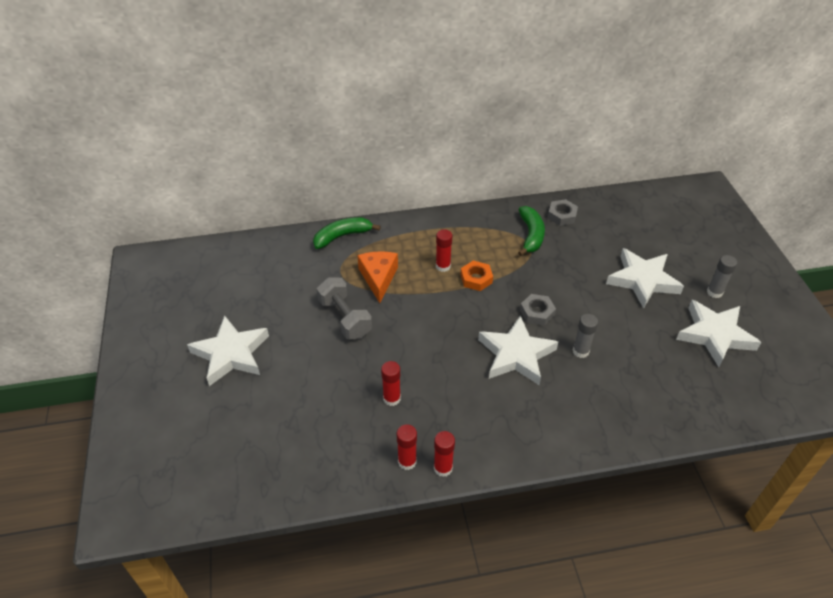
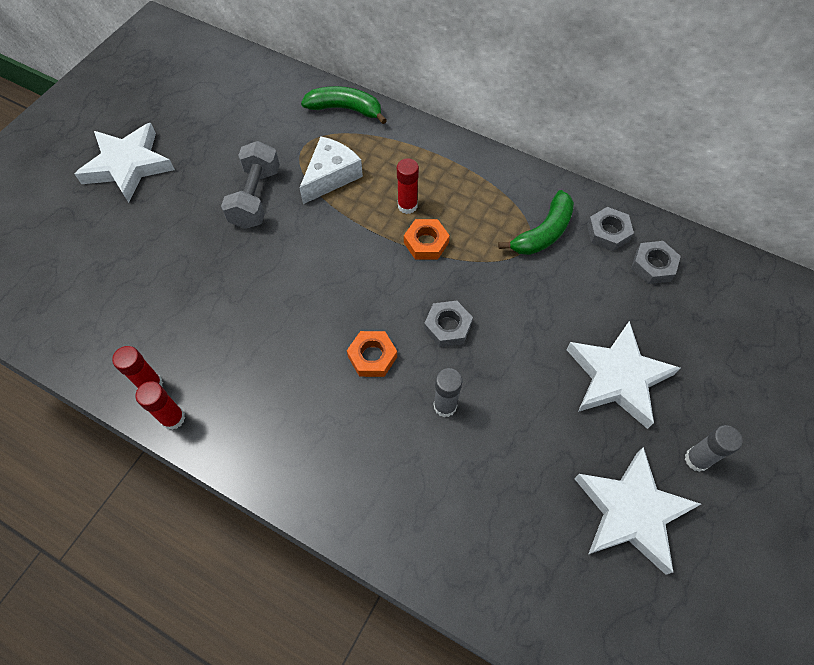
camera: 40 degrees right, 15 degrees up
orange cheese [357,251,398,303] -> white cheese [300,136,363,204]
red glue stick [381,361,401,406] -> none
white star [478,315,558,385] -> orange nut [347,331,397,377]
none -> grey nut [631,241,681,284]

